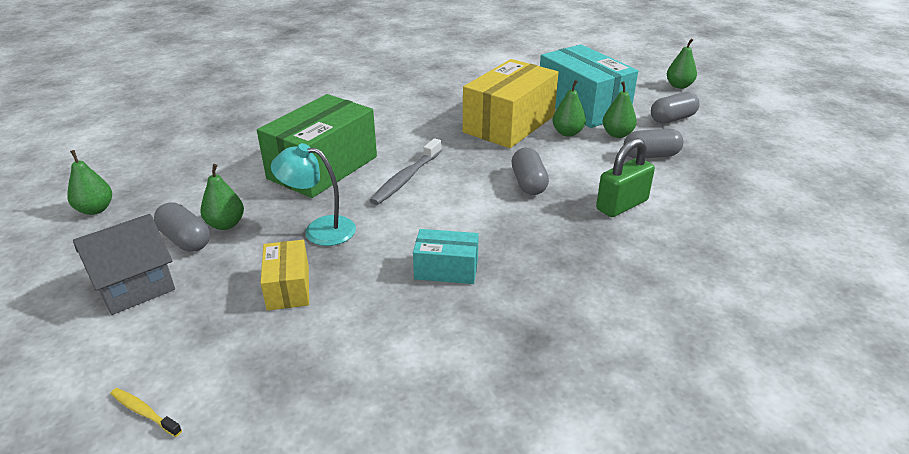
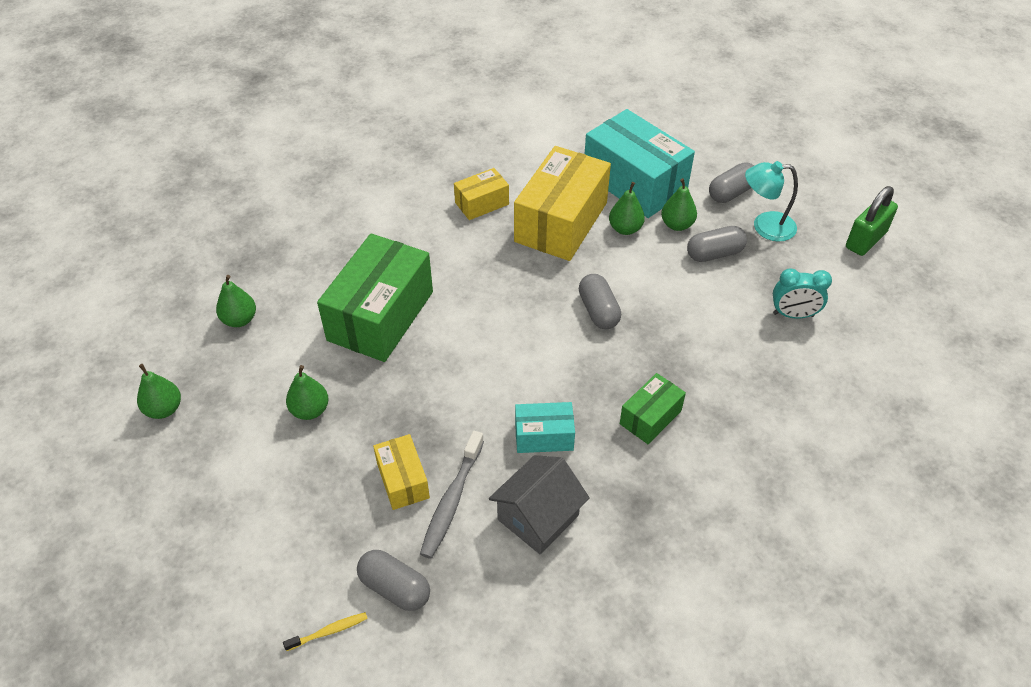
camera: 10 degrees left, 15 degrees up
grey house [73,214,175,315] -> grey house moved to [489,455,590,554]
yellow toothbrush [110,388,182,437] -> yellow toothbrush turned 135 degrees clockwise [283,612,368,651]
grey capsule [154,202,210,252] -> grey capsule moved to [357,550,430,611]
turquoise lamp [271,143,356,246] -> turquoise lamp moved to [745,161,798,242]
grey toothbrush [370,138,442,205] -> grey toothbrush moved to [420,431,484,559]
green padlock [596,138,655,217] -> green padlock moved to [846,186,898,256]
green pear [667,38,697,89] -> green pear moved to [216,275,256,327]
none -> yellow box [454,168,509,220]
none -> green box [620,373,686,444]
none -> turquoise clock [773,268,832,319]

